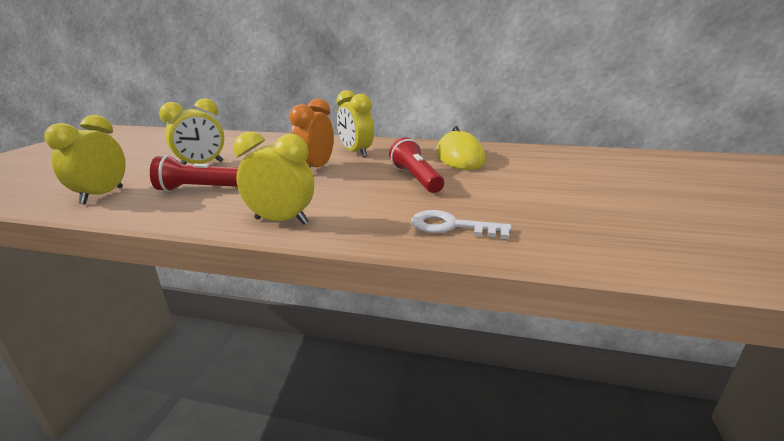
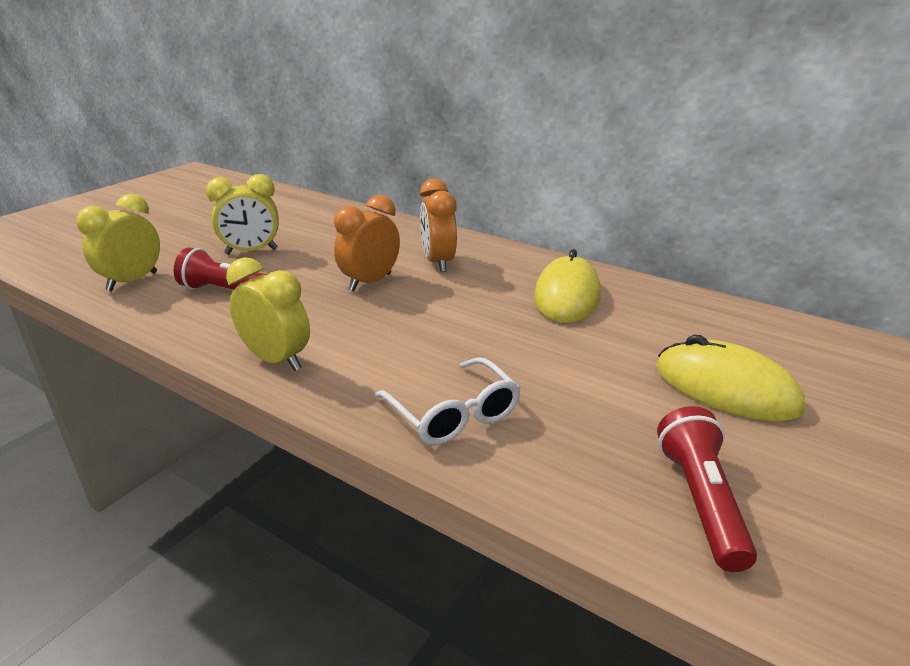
camera: 20 degrees right, 5 degrees up
yellow clock [336,90,374,157] -> orange clock [420,178,457,272]
red flashlight [389,137,444,193] -> red flashlight moved to [657,406,757,572]
white key [411,210,512,239] -> white glasses [375,357,521,445]
none -> yellow mouse [656,335,805,421]

